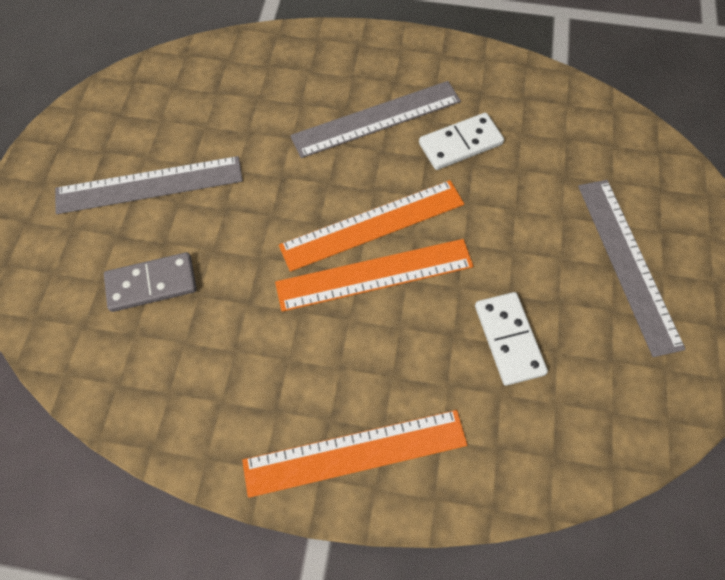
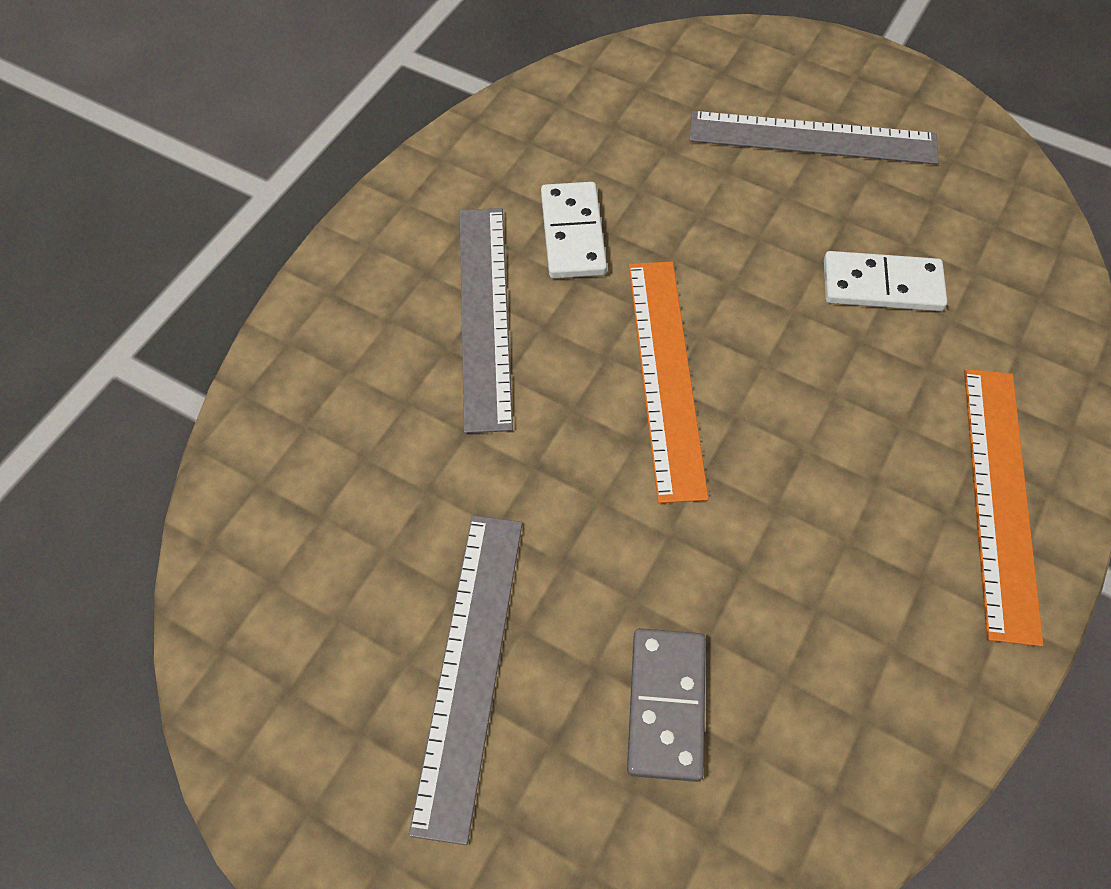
camera: 70 degrees left, 5 degrees down
orange ruler [275,239,474,312] -> none

